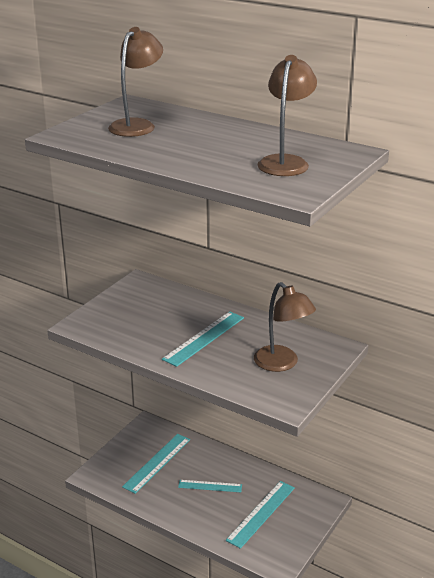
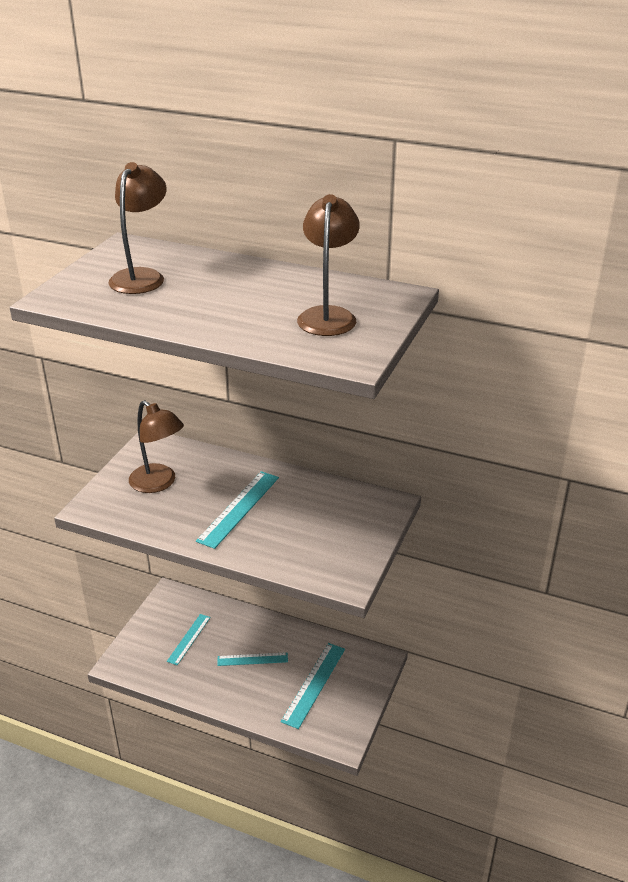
camera: 10 degrees left, 5 degrees up
turquoise ruler [122,434,190,494] -> turquoise ruler [167,614,211,665], size x0.65
brown lamp [254,282,316,372] -> brown lamp moved to [129,400,184,493]

